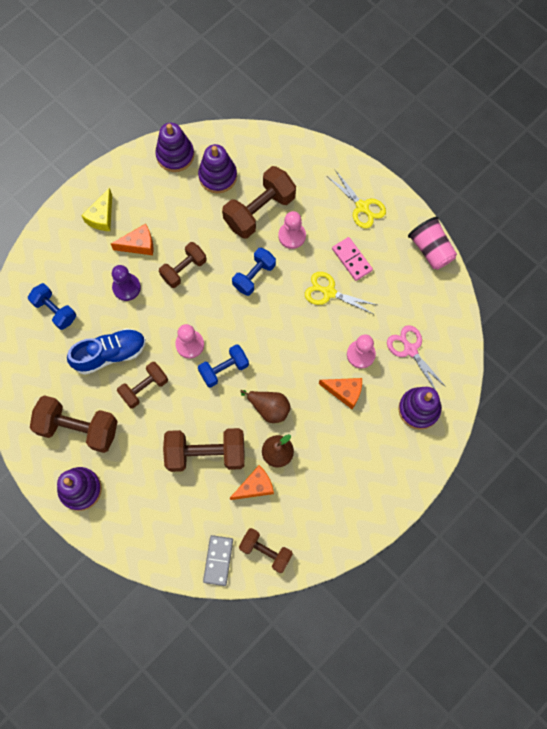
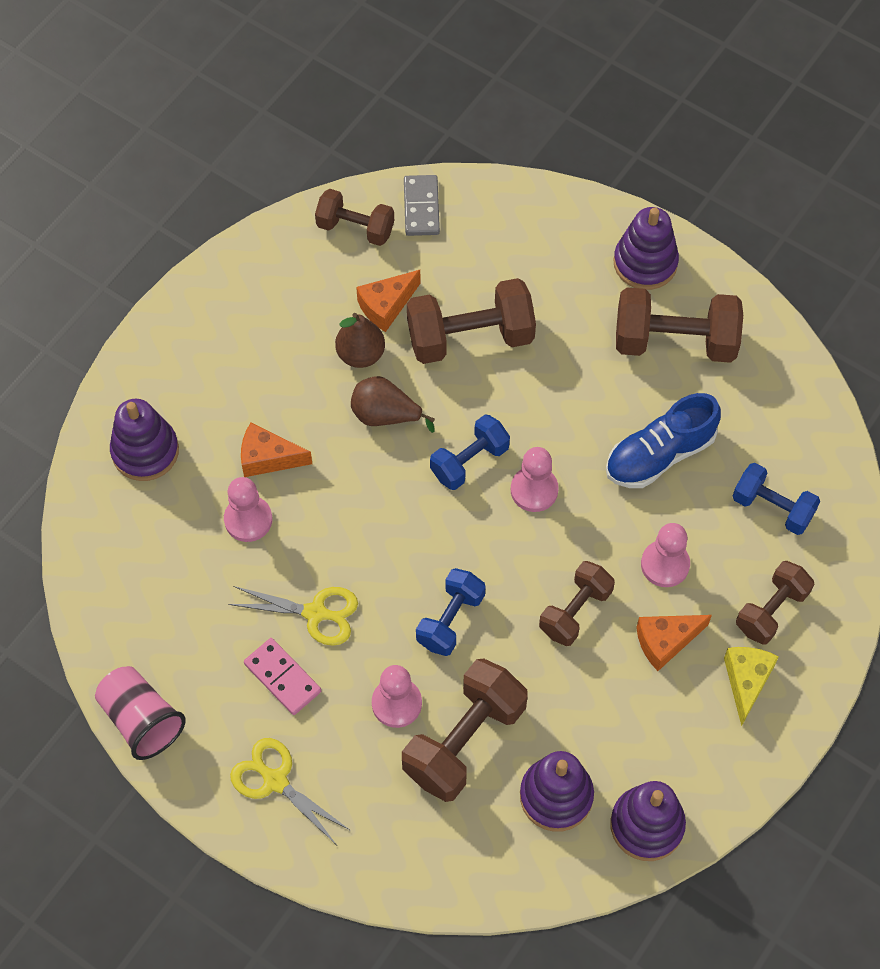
camera: 170 degrees right, 10 degrees down
purple pawn [112,265,141,301] -> pink pawn [641,523,690,587]
brown dumbbell [117,362,168,408] -> brown dumbbell moved to [736,561,814,645]
pink scissors [387,325,446,390] -> none

